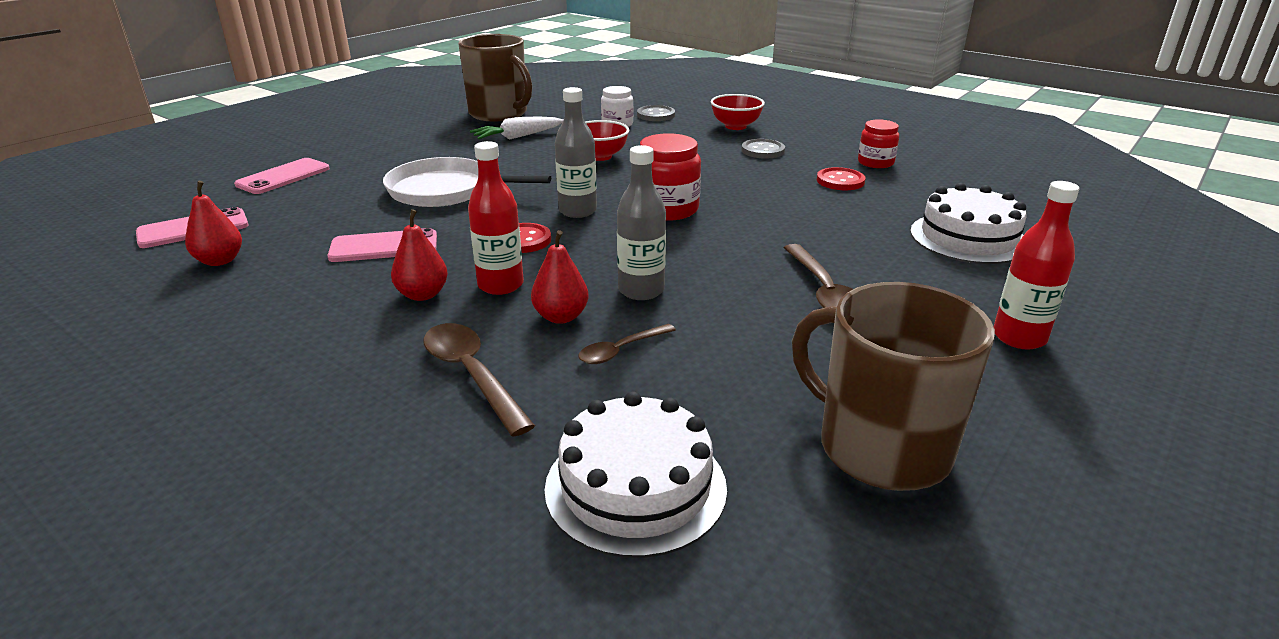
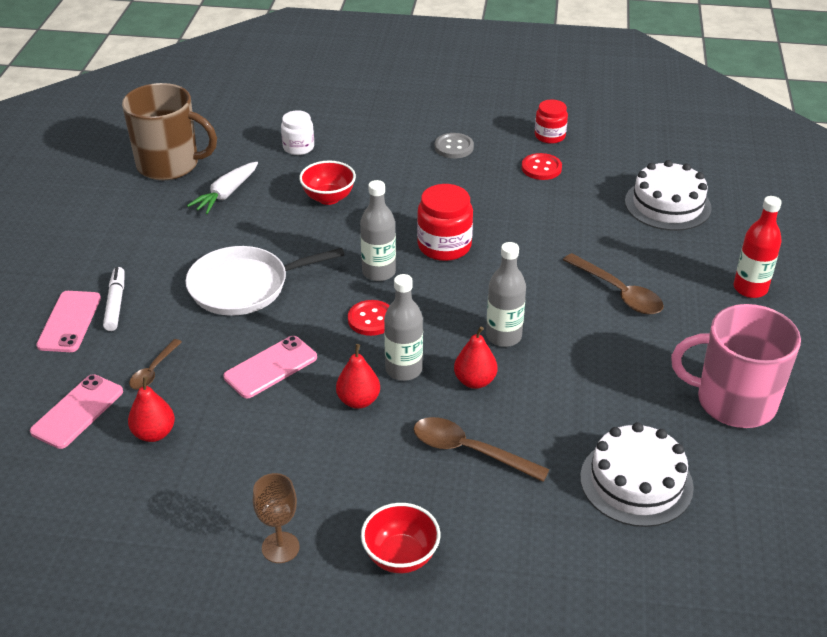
camera: 30 degrees left, 10 degrees up
red bottle [468,141,524,295] -> grey bottle [384,274,423,381]
brown spoon [578,324,676,364] -> brown spoon moved to [129,339,182,390]
grey button [637,105,675,121] -> none
red bowl [711,94,765,130] -> red bowl moved to [361,503,440,573]
brown mug [792,282,995,491] -> pink mug [671,304,801,428]
none -> white marker [103,267,125,331]
none -> brown goblet [253,473,300,563]

